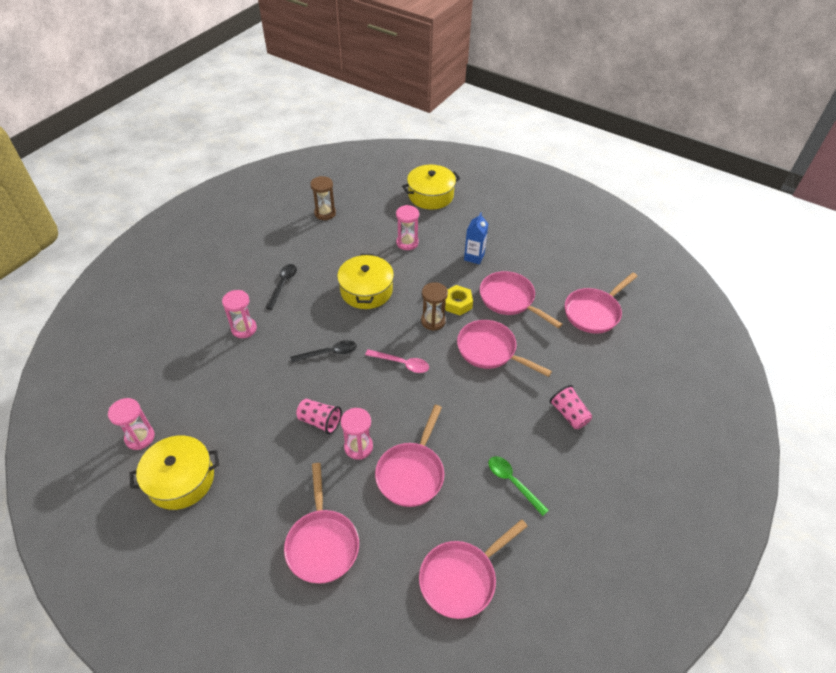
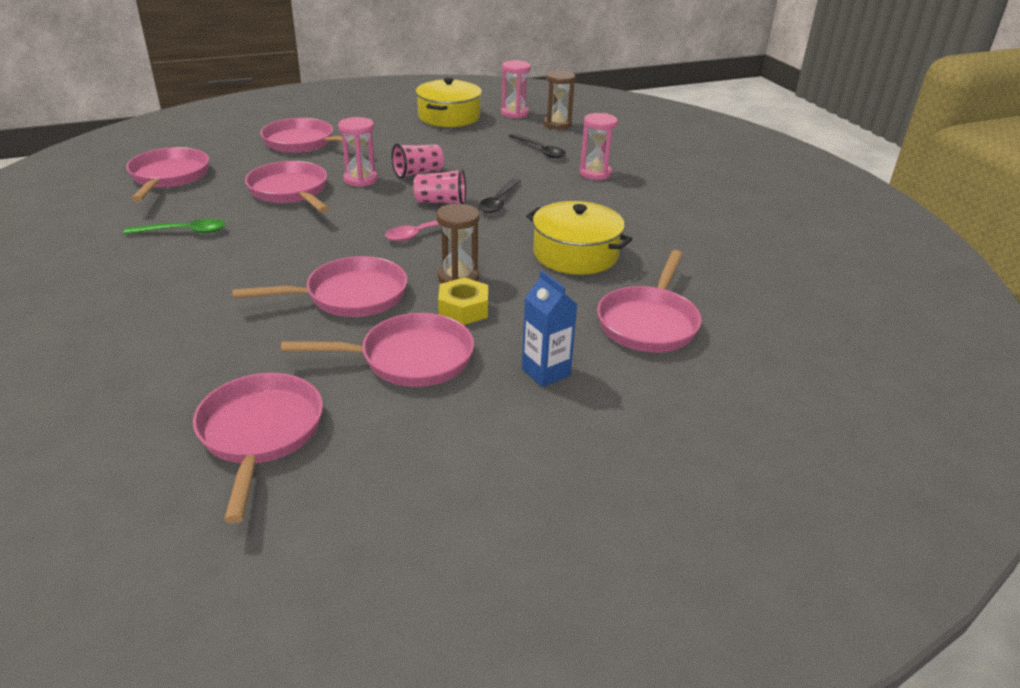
camera: 125 degrees right, 15 degrees down
black spoon [266,264,297,310] -> black spoon moved to [509,133,566,158]
brown hourglass [310,176,336,220] -> brown hourglass moved to [543,70,575,130]
pink hourglass [396,205,419,250] -> pink pan [597,250,702,352]
yellow pot [402,165,460,210] -> none
pink cup [549,385,592,429] -> pink cup moved to [413,169,466,204]

